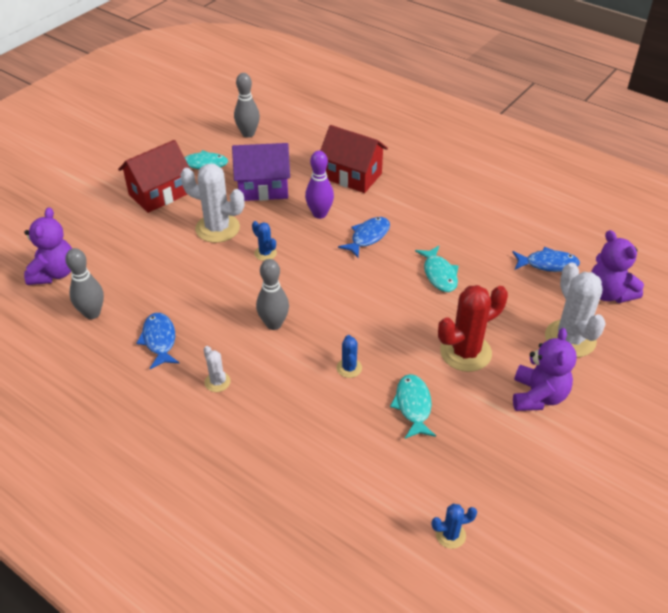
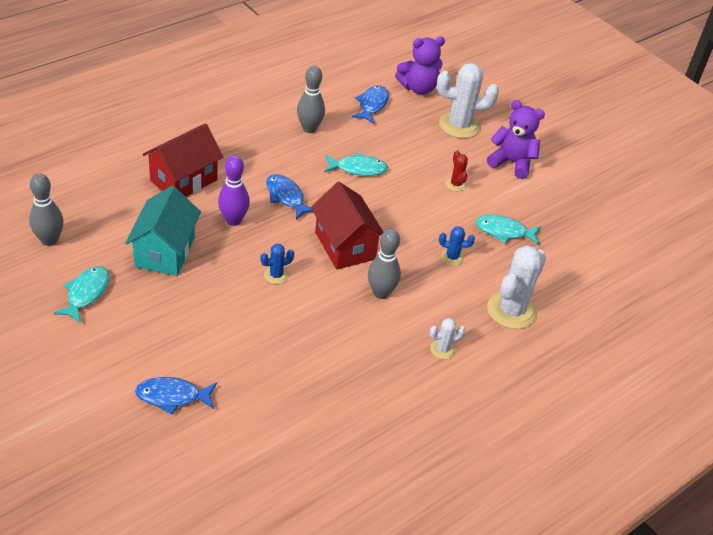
camera: 80 degrees left, 0 degrees up
purple teddy bear [24,207,72,285] -> none
grey bowling pin [65,248,104,319] -> grey bowling pin moved to [297,66,325,133]
red house [118,140,191,213] -> red house moved to [311,182,383,269]
blue fish [136,313,179,369] -> blue fish moved to [135,377,217,414]
white cactus [180,164,244,243] -> white cactus moved to [487,245,546,329]
purple house [232,143,290,201] -> turquoise house [125,186,201,276]
blue cactus [432,504,477,549] -> none
red cactus [438,285,508,372] -> red cactus [445,150,468,192], size x0.49

